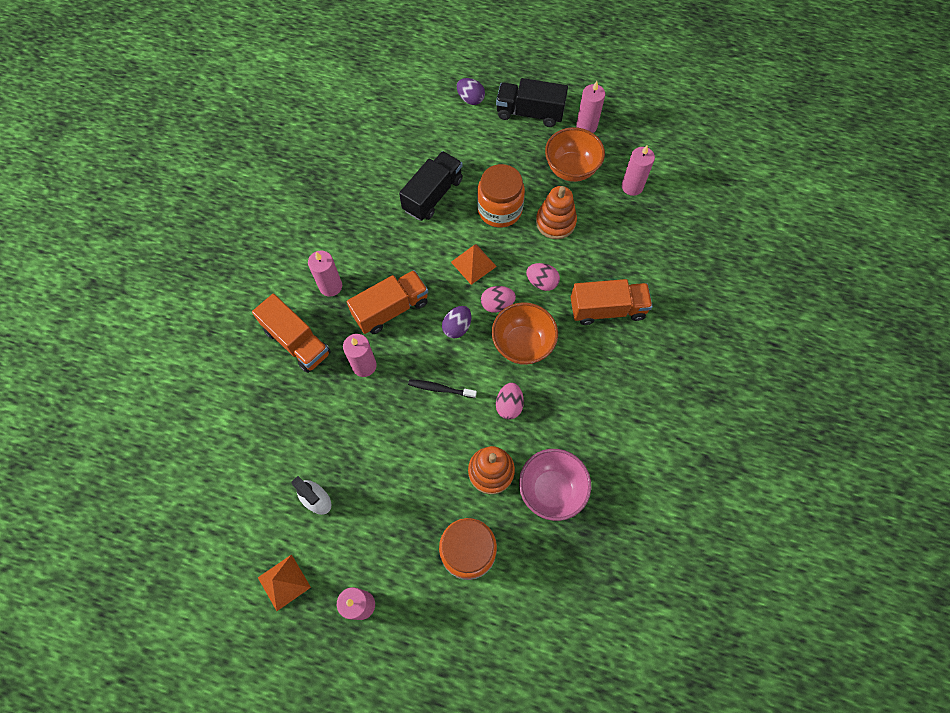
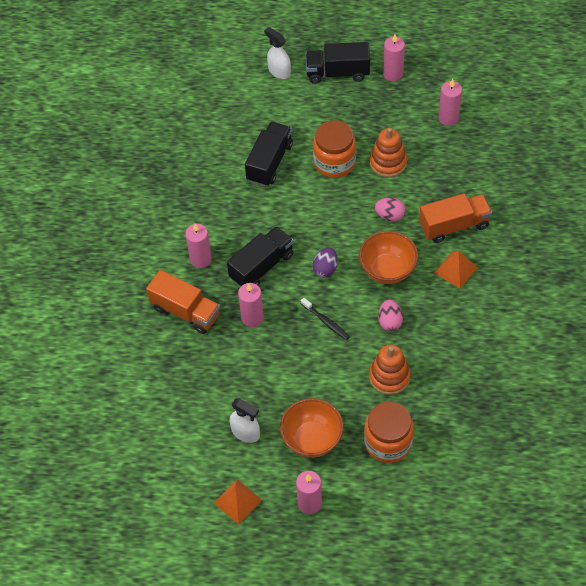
camera: 10 degrees left, 10 degrees down
orange truck [347,270,428,334] -> black truck [227,226,294,287]
black toothbrush [408,379,477,398] -> black toothbrush turned 135 degrees counterclockwise [301,297,350,340]
orange pyramid [451,244,497,285] -> orange pyramid moved to [434,251,478,289]
purple egg [457,78,485,105] -> white spray bottle [264,27,291,79]
pink egg [481,286,516,313] -> none
pink bowl [519,449,591,521] -> none
orange bowl [545,127,605,182] -> orange bowl moved to [280,398,344,458]

